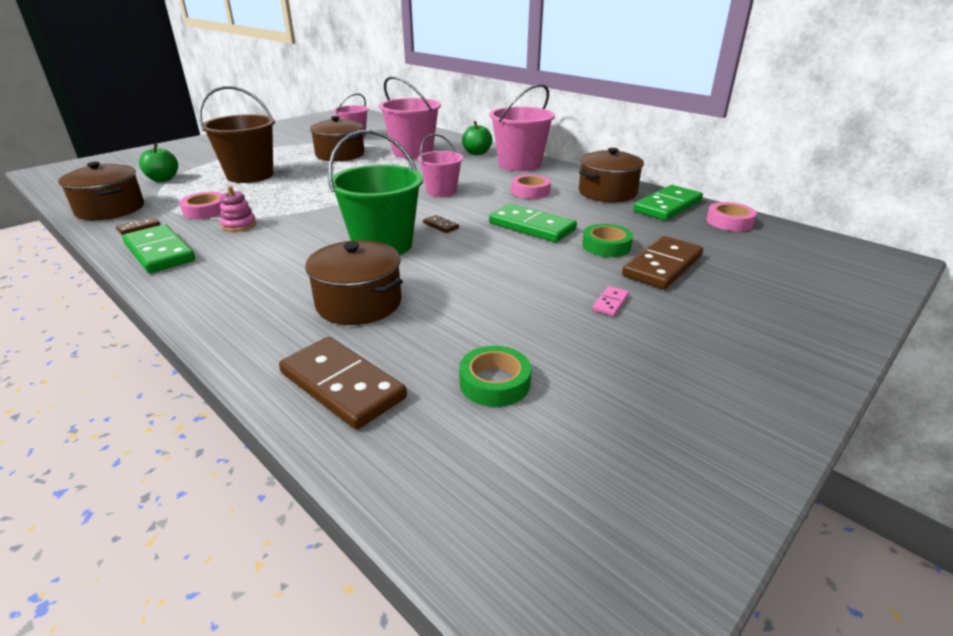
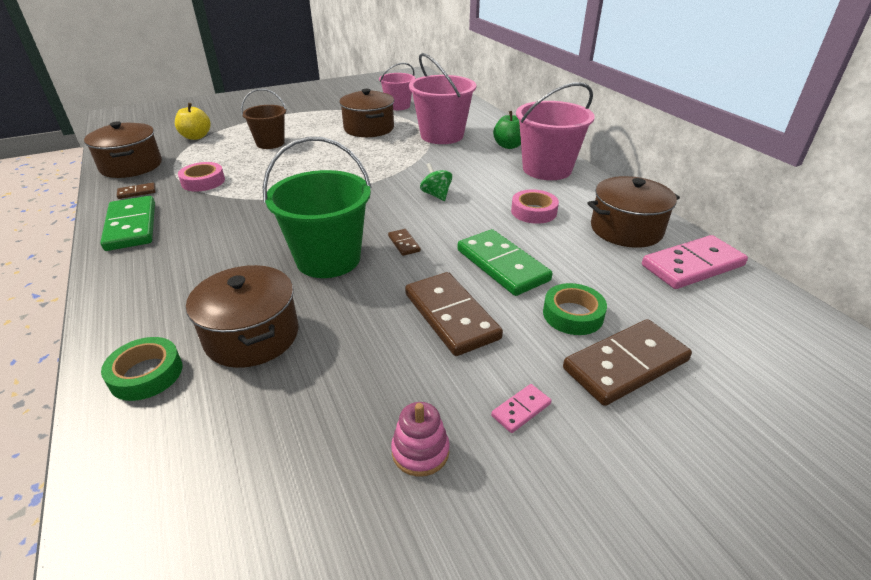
camera: 20 degrees right, 5 degrees up
green apple [139,143,178,182] -> yellow apple [175,103,211,140]
brown bucket [199,86,275,183] -> brown bucket [241,89,287,149], size x0.62
pink stacking toy [220,186,256,232] -> pink stacking toy moved to [391,402,450,477]
brown domino [279,337,407,430] -> brown domino moved to [405,272,503,356]
pink bucket [418,134,463,197] -> green spinning top [420,163,452,201]
green tape [459,346,531,407] -> green tape moved to [101,337,182,401]
green domino [633,185,703,221] -> pink domino [642,235,748,289]
pink tape [706,202,757,231] -> none

